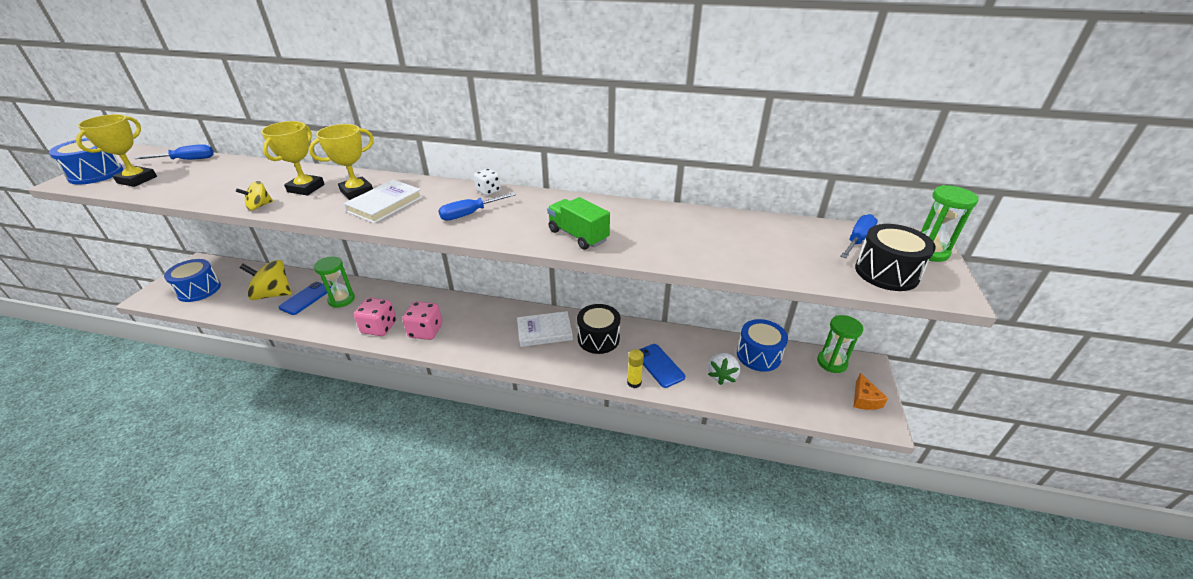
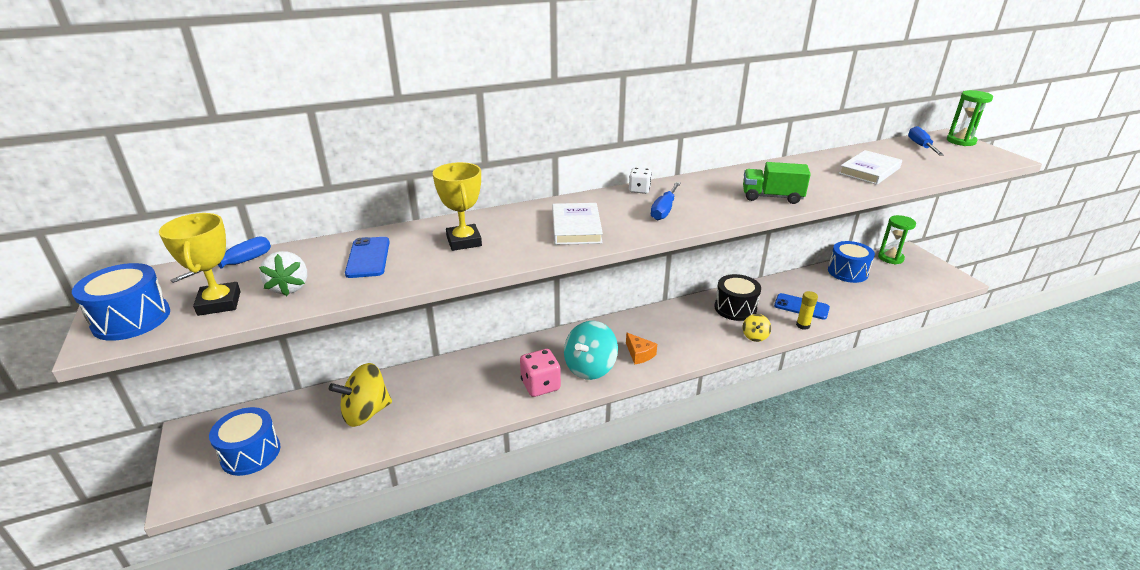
camera: 35 degrees left, 5 degrees down
yellow spinning top [236,181,273,210] -> yellow spinning top moved to [743,314,771,342]
blue phone [279,282,331,315] -> blue phone moved to [345,237,390,278]
yellow trophy [309,124,374,200] -> none
green hourglass [314,256,355,308] -> none
pink dice [402,301,442,340] -> turquoise spinning top [564,321,618,380]
white book [517,311,573,347] -> white book moved to [839,150,902,185]
white strawberry [708,353,740,385] -> white strawberry moved to [259,251,307,296]
orange cheese [854,373,888,410] -> orange cheese moved to [626,333,657,364]
black drum [855,224,936,291] -> none

